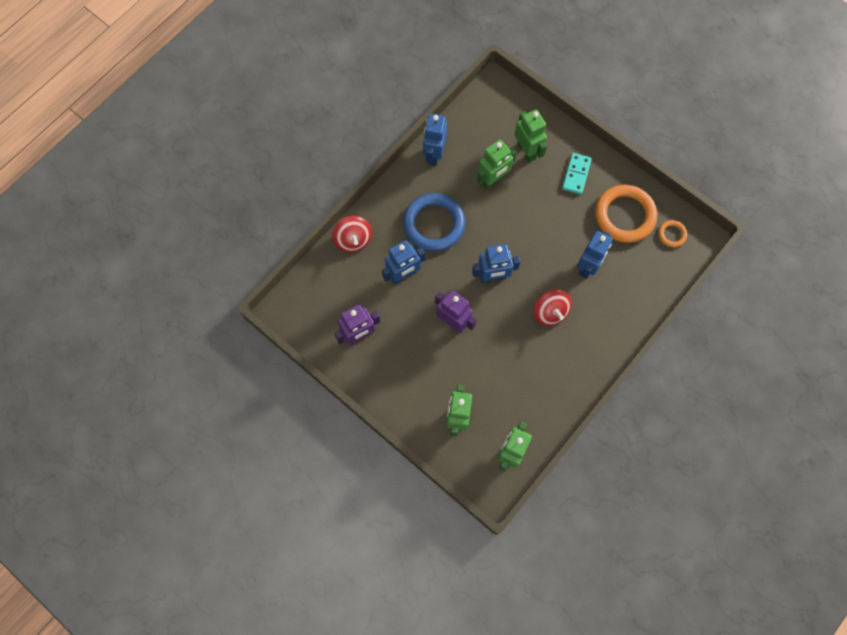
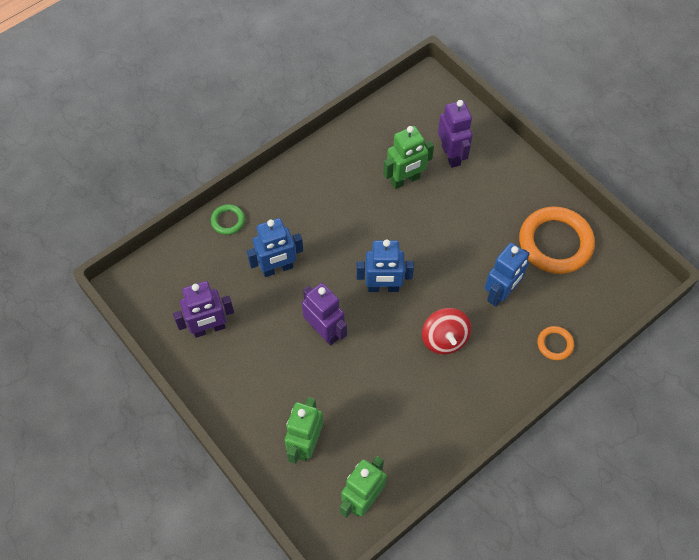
camera: 10 degrees right, 10 degrees down
red spinning top [332,216,372,253] -> green ring [211,204,245,235]
blue ring [403,193,465,251] -> none
blue robot [423,114,447,166] -> none
green robot [514,110,547,162] -> purple robot [438,100,473,168]
turquoise domino [562,153,592,194] -> none
orange ring [658,220,687,247] -> orange ring moved to [537,326,574,360]

